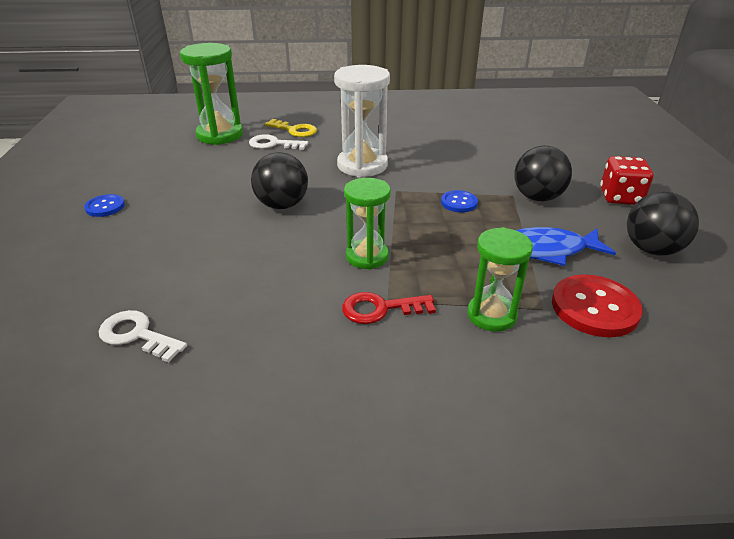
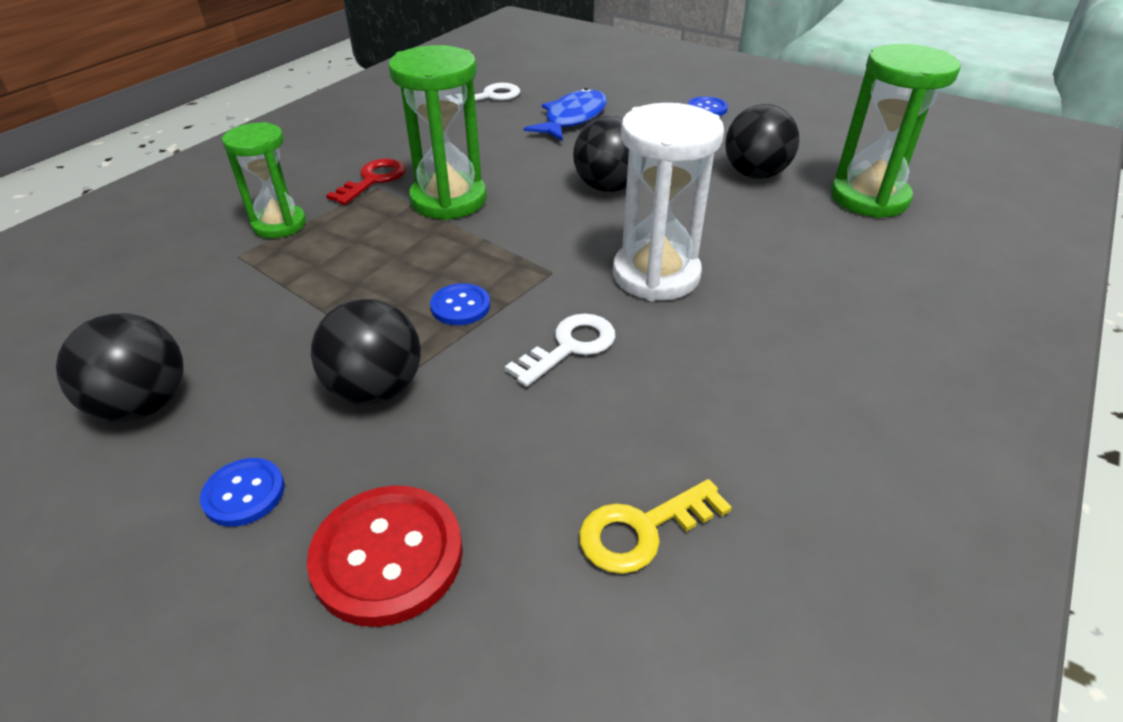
camera: 125 degrees right, 5 degrees up
white key [249,134,308,150] -> white key moved to [505,314,615,387]
yellow key [264,119,317,137] -> yellow key moved to [579,479,732,574]
green hourglass [344,178,391,270] -> green hourglass [389,45,487,220], size x1.52
blue fish [516,227,616,266] -> blue fish moved to [524,88,607,141]
red button [552,274,643,337] -> red button moved to [307,486,463,627]
red dice [600,156,653,205] -> blue button [200,458,285,527]
none -> black ball [725,104,799,179]

